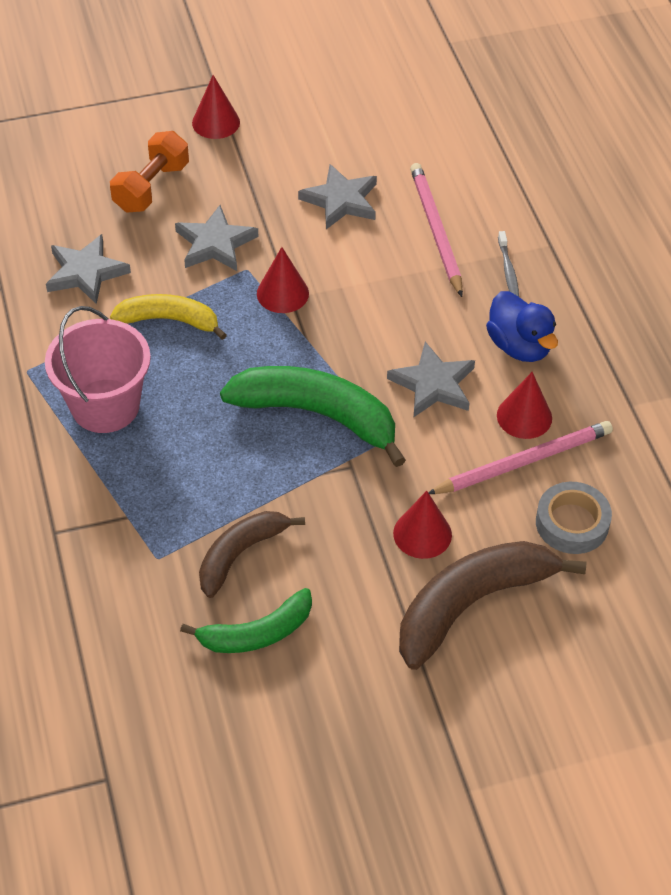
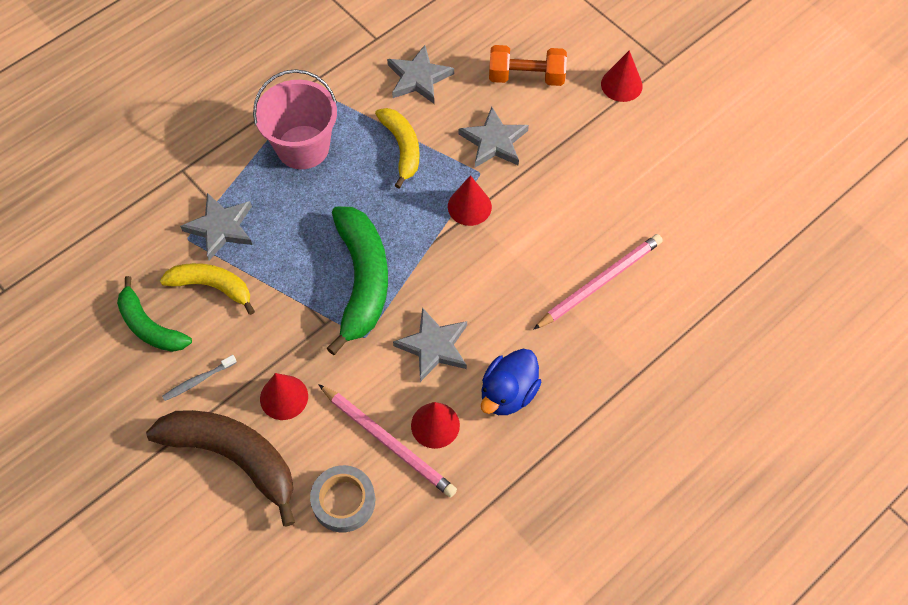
camera: 65 degrees right, 10 degrees up
brown banana [199,511,305,598] -> yellow banana [160,263,255,315]
grey star [298,164,377,229] -> grey star moved to [180,193,252,260]
grey toothbrush [498,231,519,297] -> grey toothbrush moved to [162,355,237,401]

